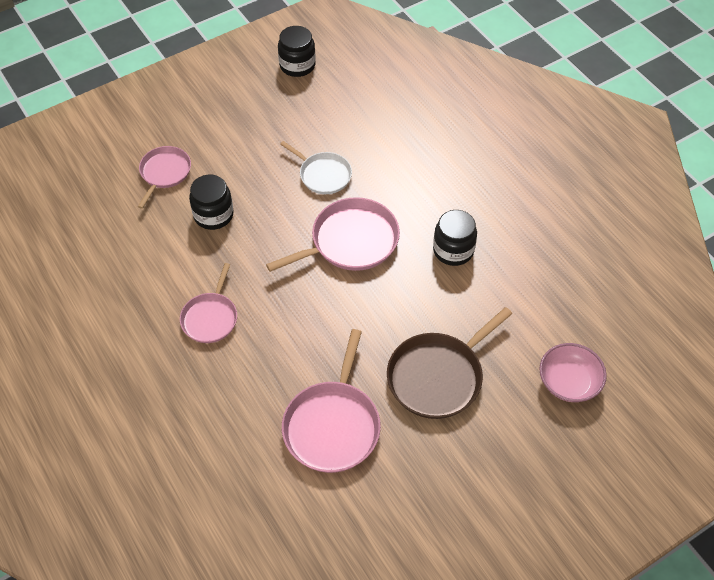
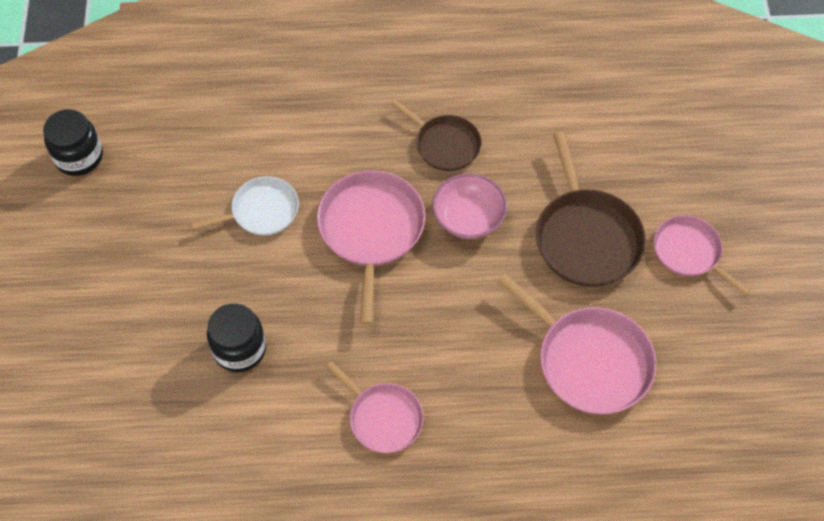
camera: 60 degrees left, 5 degrees up
pink pan [138,146,191,209] -> pink pan moved to [654,215,750,296]
black jar [433,210,477,266] -> brown pan [391,100,481,171]
pink bowl [539,343,607,402] -> pink bowl moved to [432,173,507,239]

